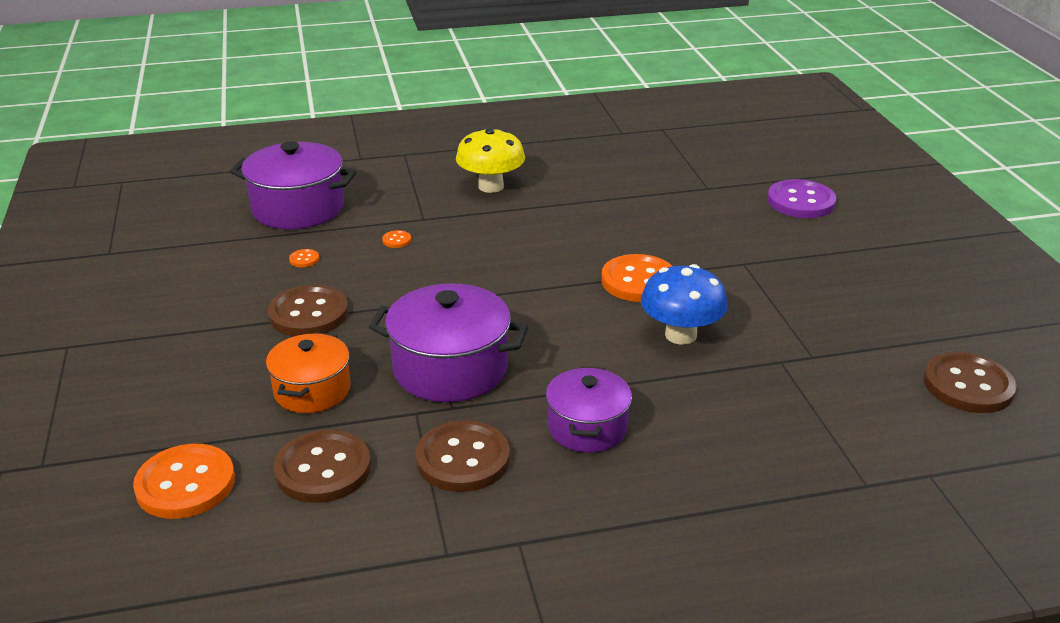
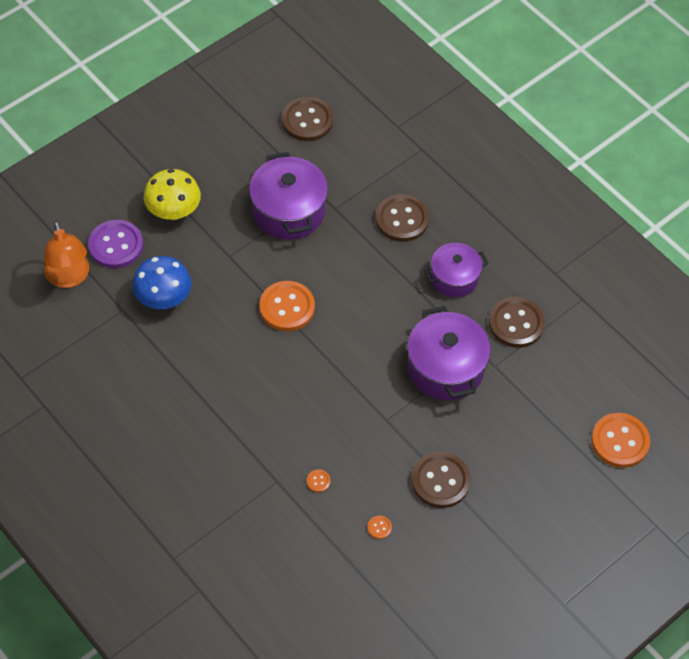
camera: 120 degrees left, 25 degrees up
purple pot [230,141,357,229] -> purple pot moved to [249,152,328,240]
orange pot [266,332,350,413] -> none
brown button [274,430,371,503] -> brown button moved to [376,194,429,242]
yellow mushroom [456,128,525,193] -> yellow mushroom moved to [144,169,201,220]
blue mushroom [641,264,728,345] -> blue mushroom moved to [132,256,191,309]
none -> orange lamp [44,221,89,288]

